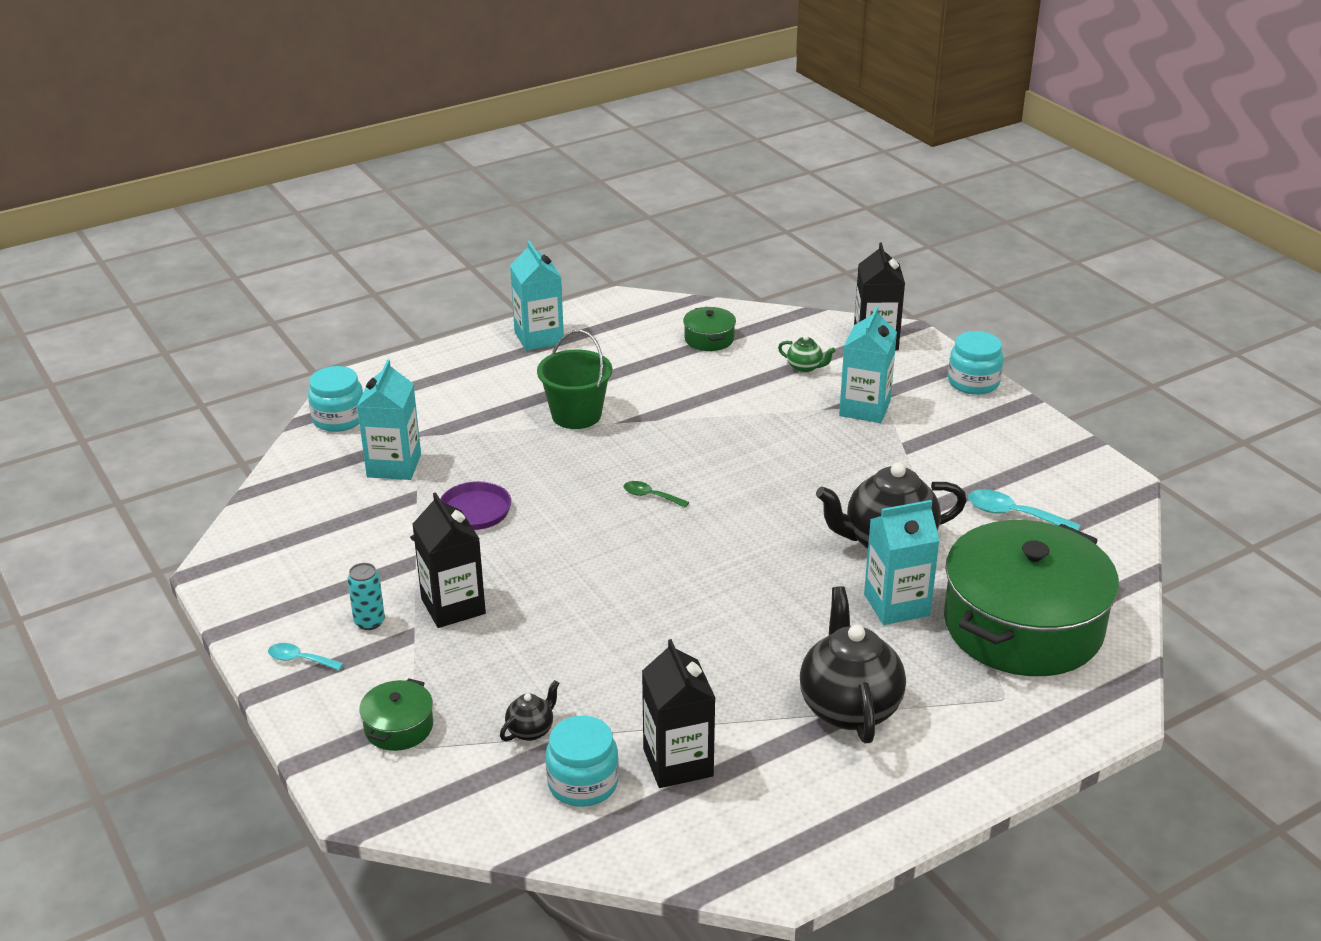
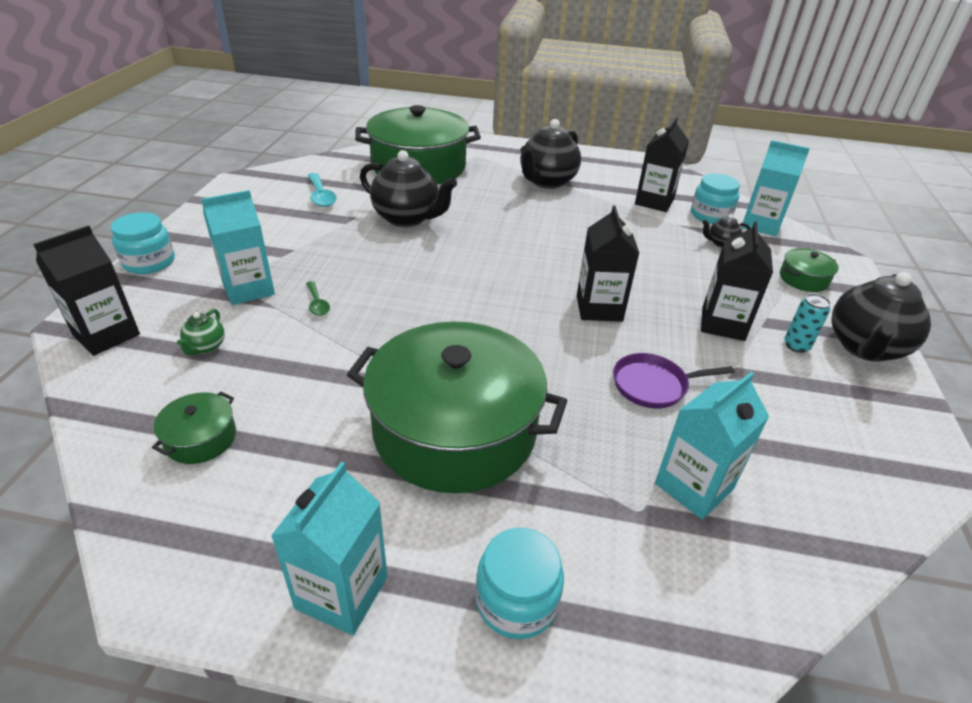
camera: 140 degrees left, 5 degrees up
turquoise spoon [268,643,344,670] -> black teapot [831,272,931,362]
turquoise jar [308,366,363,432] -> turquoise jar moved to [475,528,564,639]
green bucket [537,330,612,429] -> green pot [347,321,567,493]
green spoon [623,481,689,508] -> green spoon moved to [306,281,330,316]
green teapot [778,335,836,373] -> green teapot turned 150 degrees counterclockwise [177,309,225,356]
turquoise carton [864,500,940,625] -> turquoise carton moved to [741,140,810,236]
none -> black carton [577,205,639,322]

